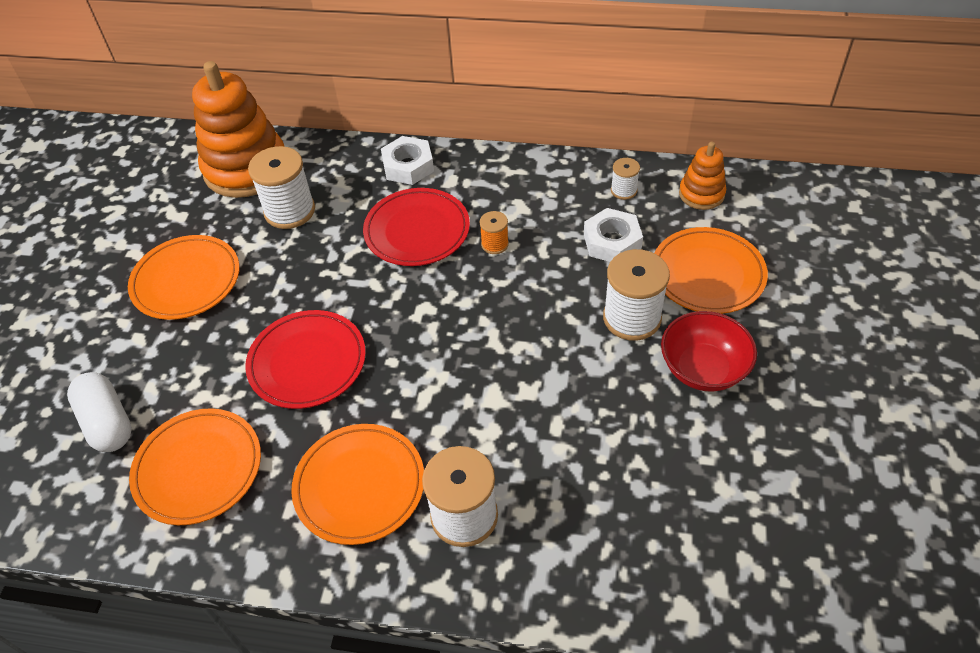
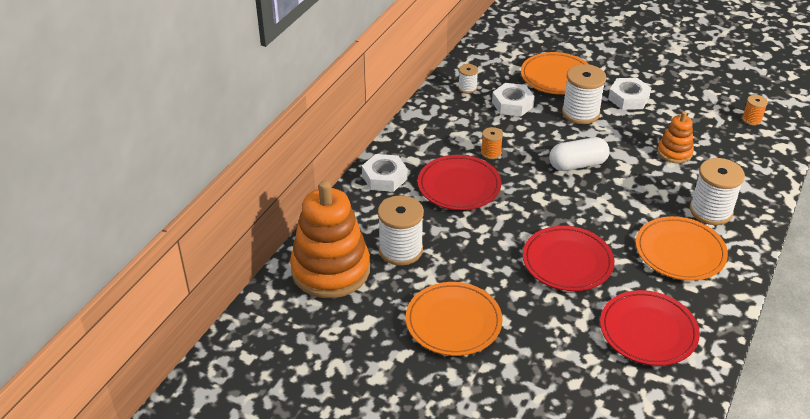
camera: 75 degrees left, 10 degrees down
white capsule [67,372,132,452] -> white capsule moved to [549,137,610,171]
orange plate [129,408,261,525] -> red plate [600,290,700,366]
red bowl [661,311,757,391] -> white nut [608,78,651,110]
orange stacking toy [679,142,726,210] -> orange stacking toy moved to [657,111,694,163]
none -> orange spool [742,95,768,125]

